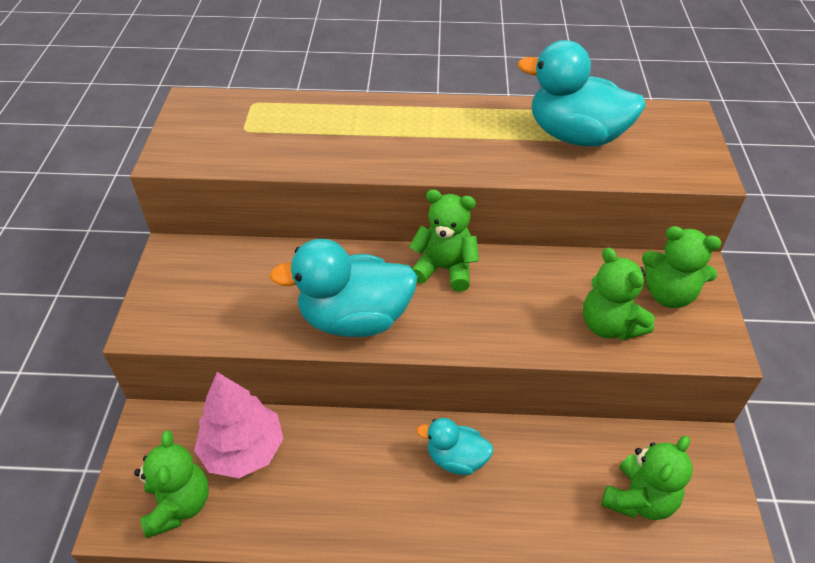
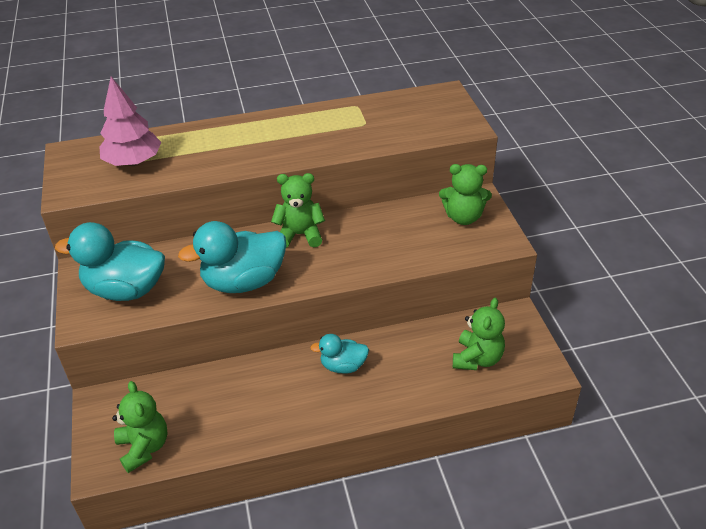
camera: 15 degrees left, 5 degrees down
pink tree [194,372,284,478] -> pink tree moved to [99,77,162,166]
turquoise duck [518,40,646,147] -> turquoise duck moved to [55,222,165,301]
green teddy bear [583,247,655,340] -> none

